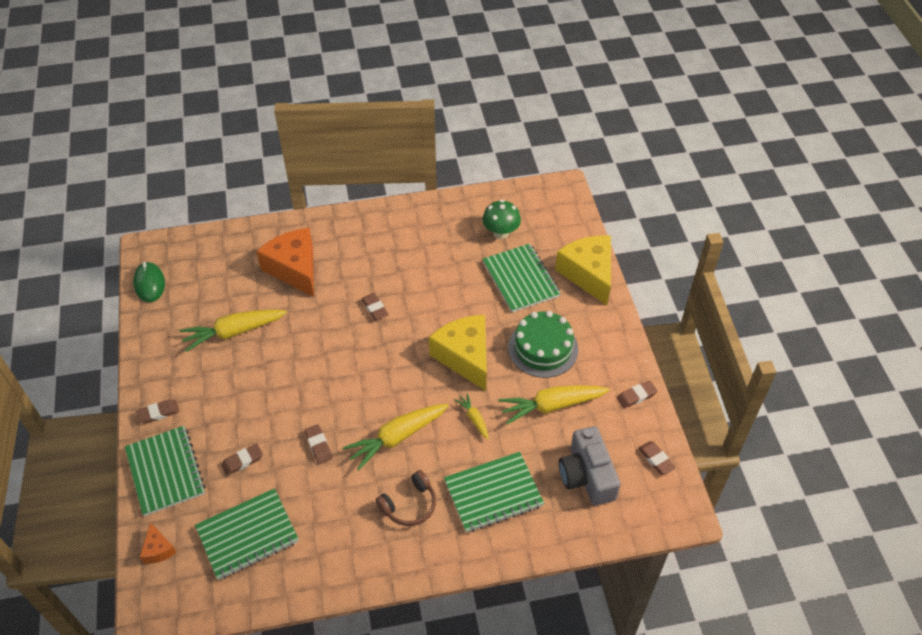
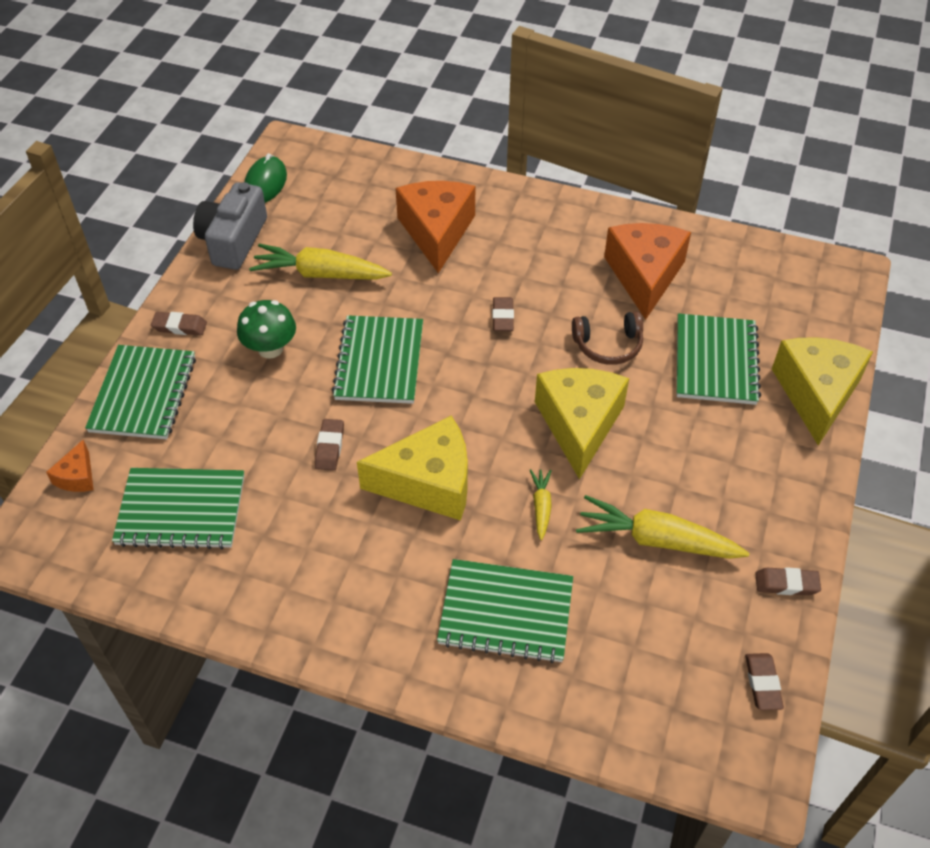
camera: 30 degrees right, 0 degrees up
brown eraser [221,444,263,476] -> none
yellow carrot [343,404,449,471] -> yellow cheese [357,416,468,521]
brown headphones [376,470,436,526] -> brown headphones moved to [572,311,643,365]
green mushroom [483,200,521,239] -> green mushroom moved to [237,300,296,359]
green cake [508,311,578,378] -> none
grey camera [559,426,621,506] -> grey camera moved to [193,182,267,270]
none -> green notebook [332,315,423,404]
none -> orange cheese [604,223,691,320]

